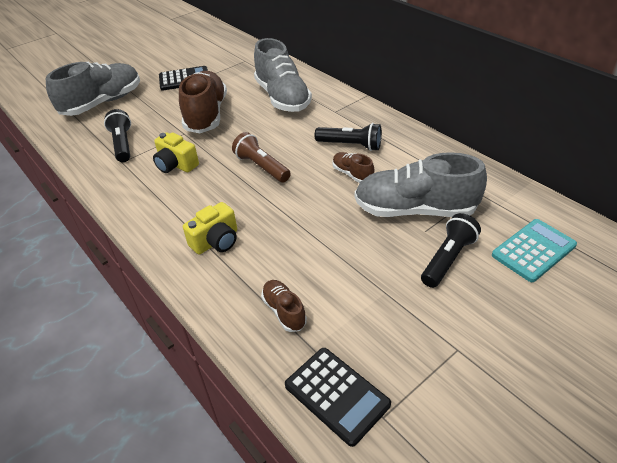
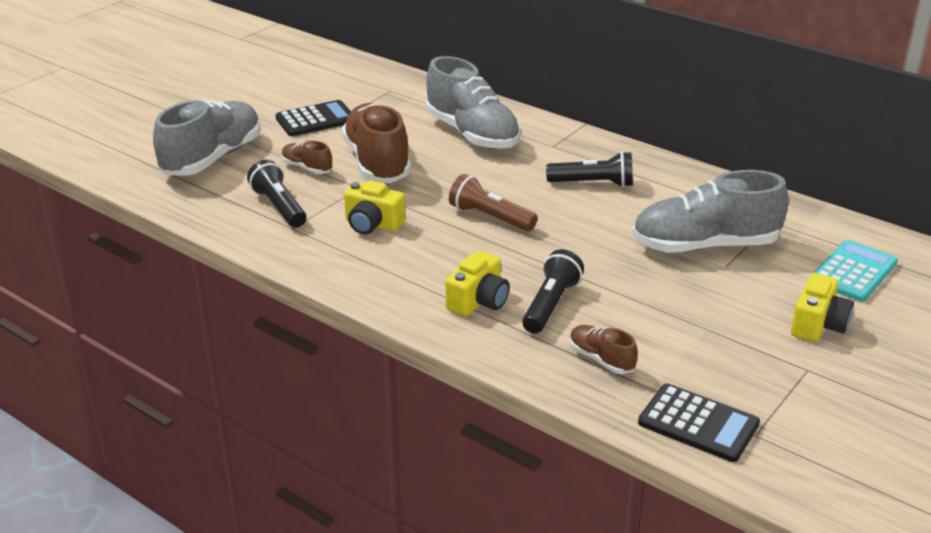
camera: 15 degrees left, 10 degrees down
brown shoe [332,152,374,183] -> brown shoe moved to [281,141,333,174]
black flashlight [421,213,481,288] -> black flashlight moved to [522,249,584,334]
none -> yellow camera [791,273,854,342]

